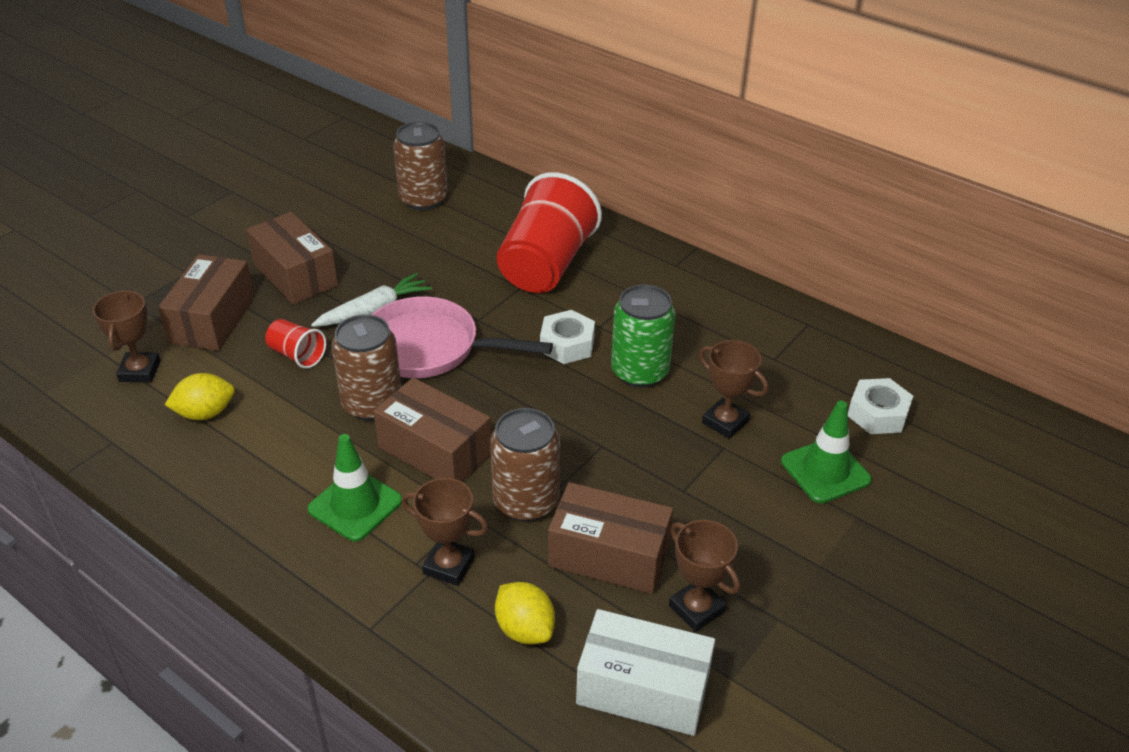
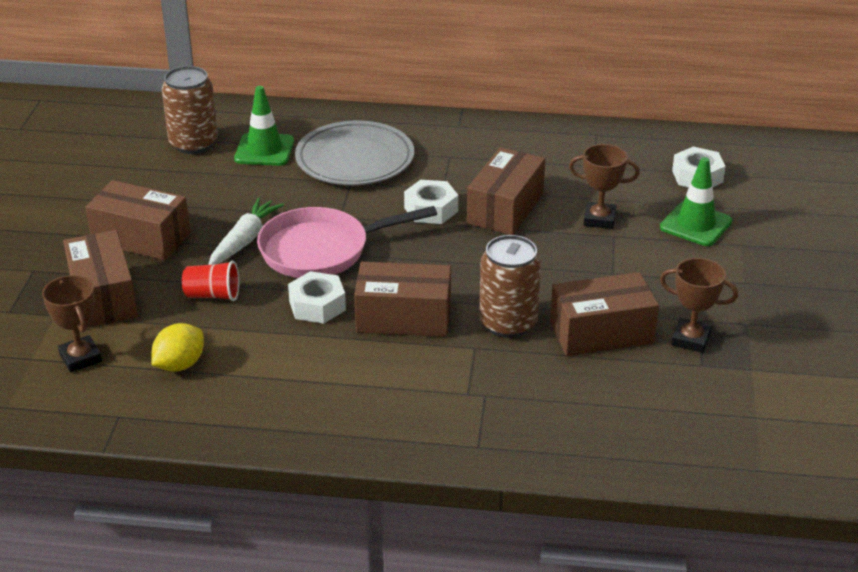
camera: 30 degrees left, 5 degrees down
green traffic cone [308,434,402,542] -> green traffic cone moved to [234,86,294,166]
brown can [332,314,401,421] -> white nut [288,271,346,324]
brown trophy [402,478,488,586] -> none
yellow lemon [495,582,555,644] -> none
red cup [497,172,602,293] -> grey plate [295,121,414,185]
white box [576,609,715,736] -> none
green can [611,284,676,388] -> brown box [467,147,545,235]

